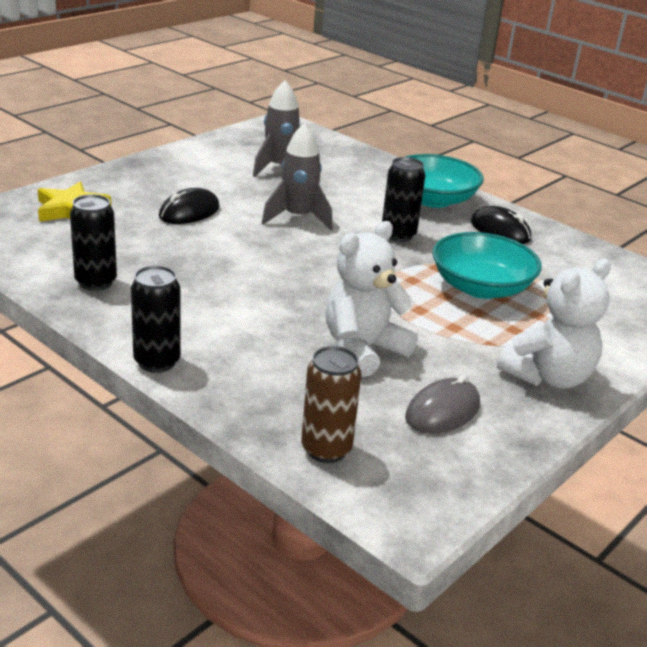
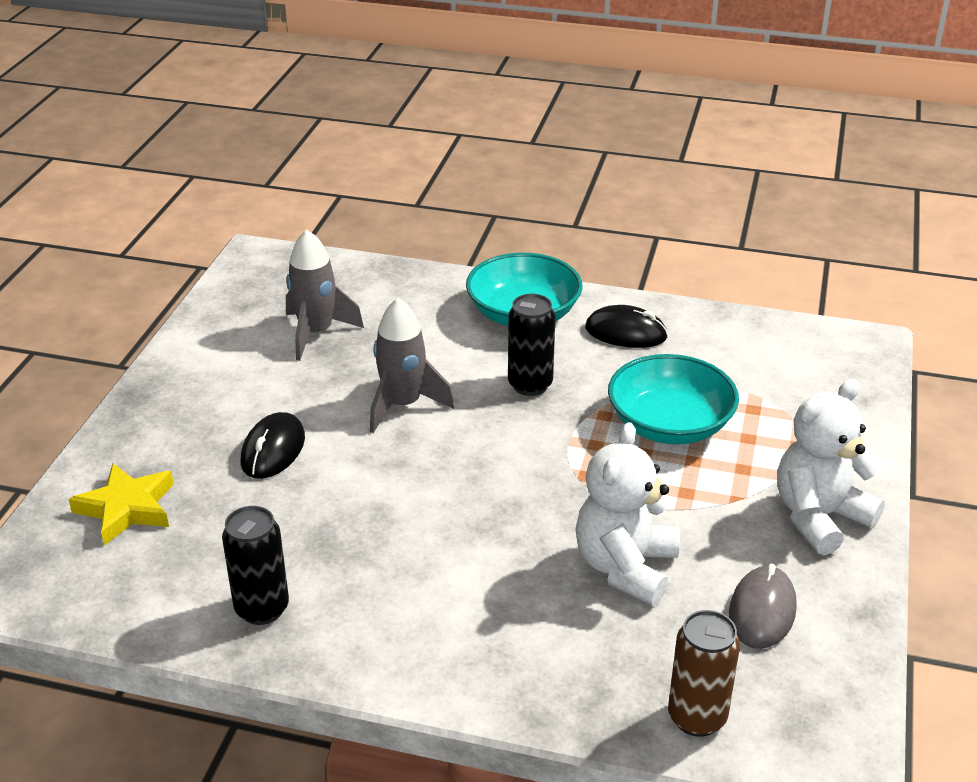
camera: 25 degrees left, 5 degrees up
black can [131,265,181,373] -> none
white teddy bear [497,259,611,389] -> white teddy bear turned 150 degrees counterclockwise [777,379,885,555]

